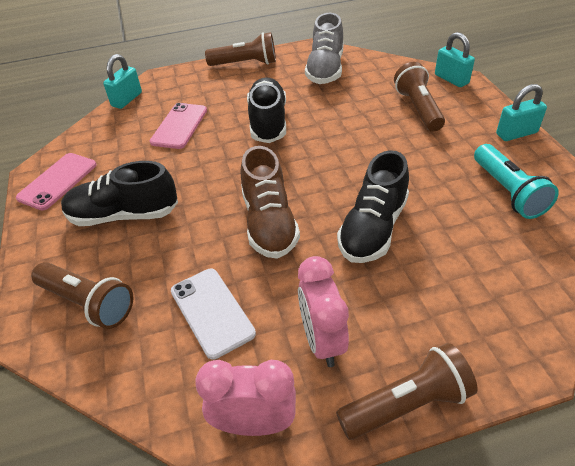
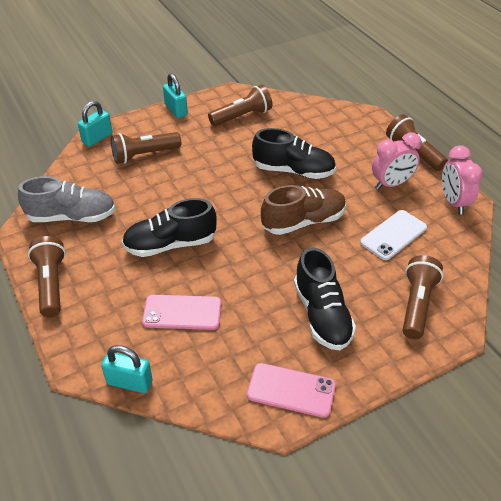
camera: 105 degrees left, 0 degrees up
turquoise flashlight [474,144,559,219] -> brown flashlight [208,84,272,126]

